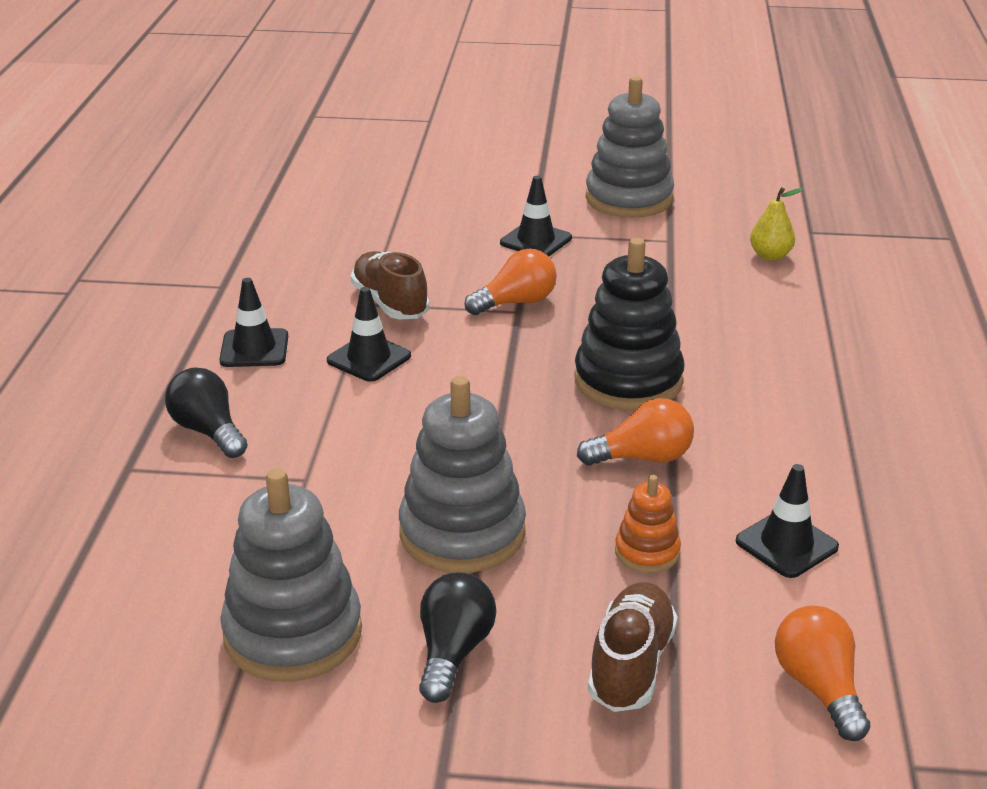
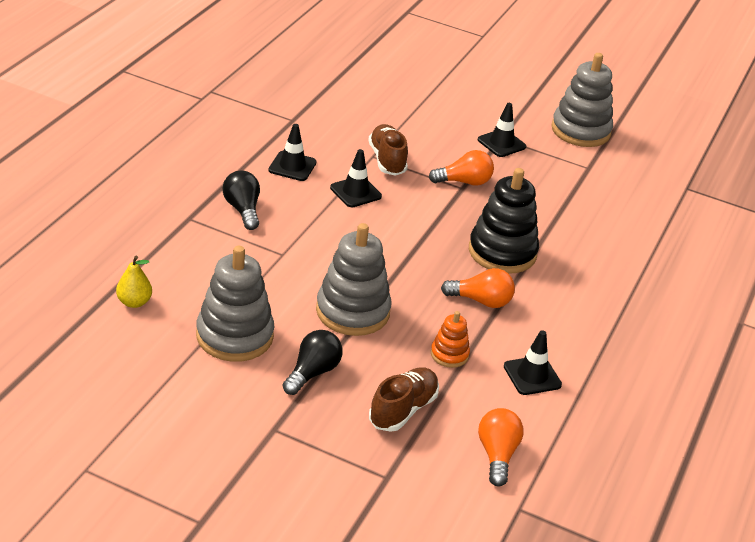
camera: 15 degrees right, 5 degrees up
yellow pear [750,187,803,261] -> yellow pear moved to [116,256,152,308]

